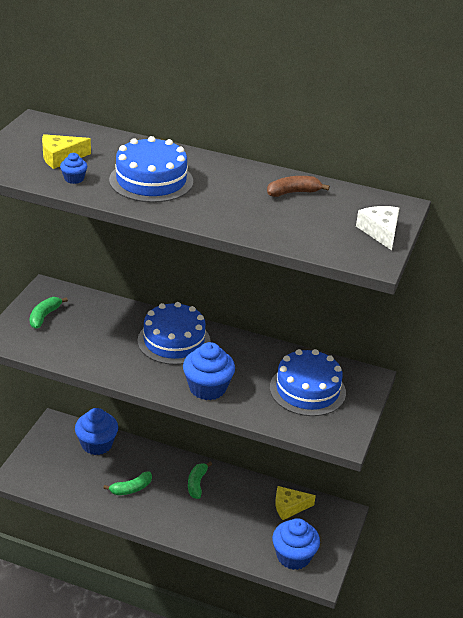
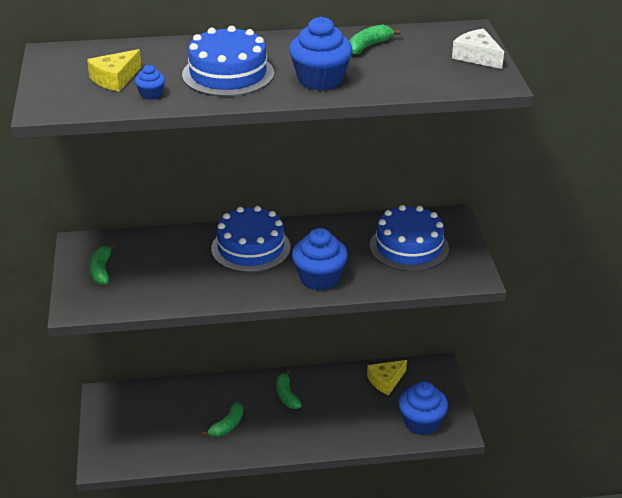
camera: 25 degrees left, 0 degrees up
blue cupcake [75,408,118,455] -> blue cupcake moved to [289,17,353,90]
brown banana [267,176,330,197] -> green banana [349,24,401,55]

